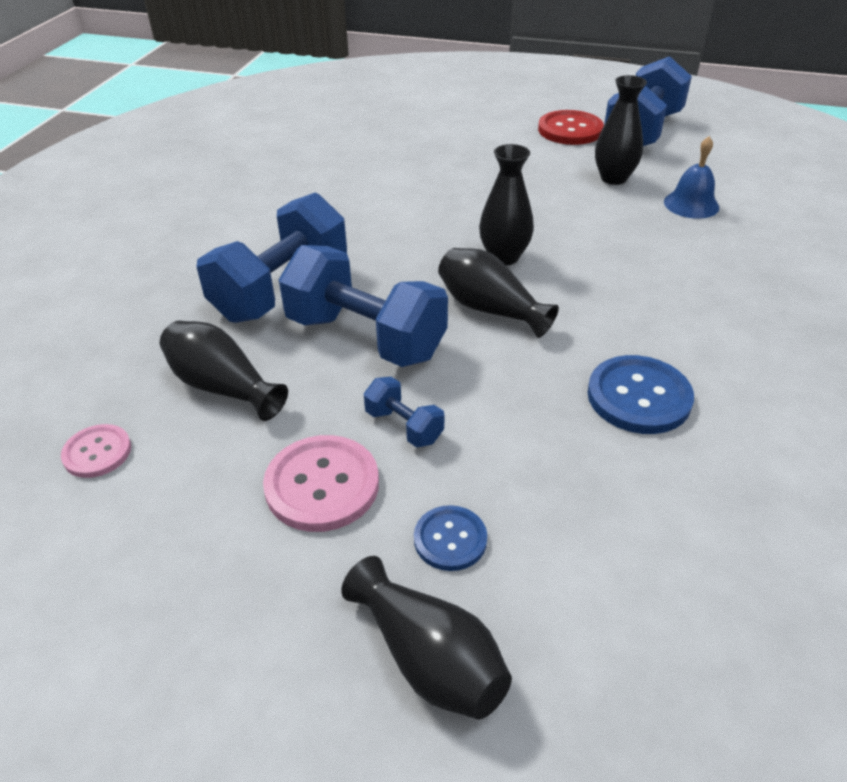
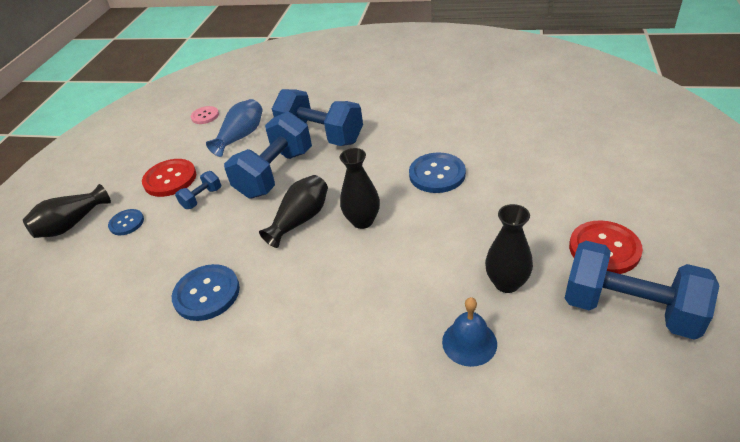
camera: 90 degrees right, 0 degrees up
black vase [160,321,288,421] -> blue vase [206,99,263,157]
pink button [263,435,379,532] -> red button [142,159,196,197]
none -> blue button [409,152,466,193]

